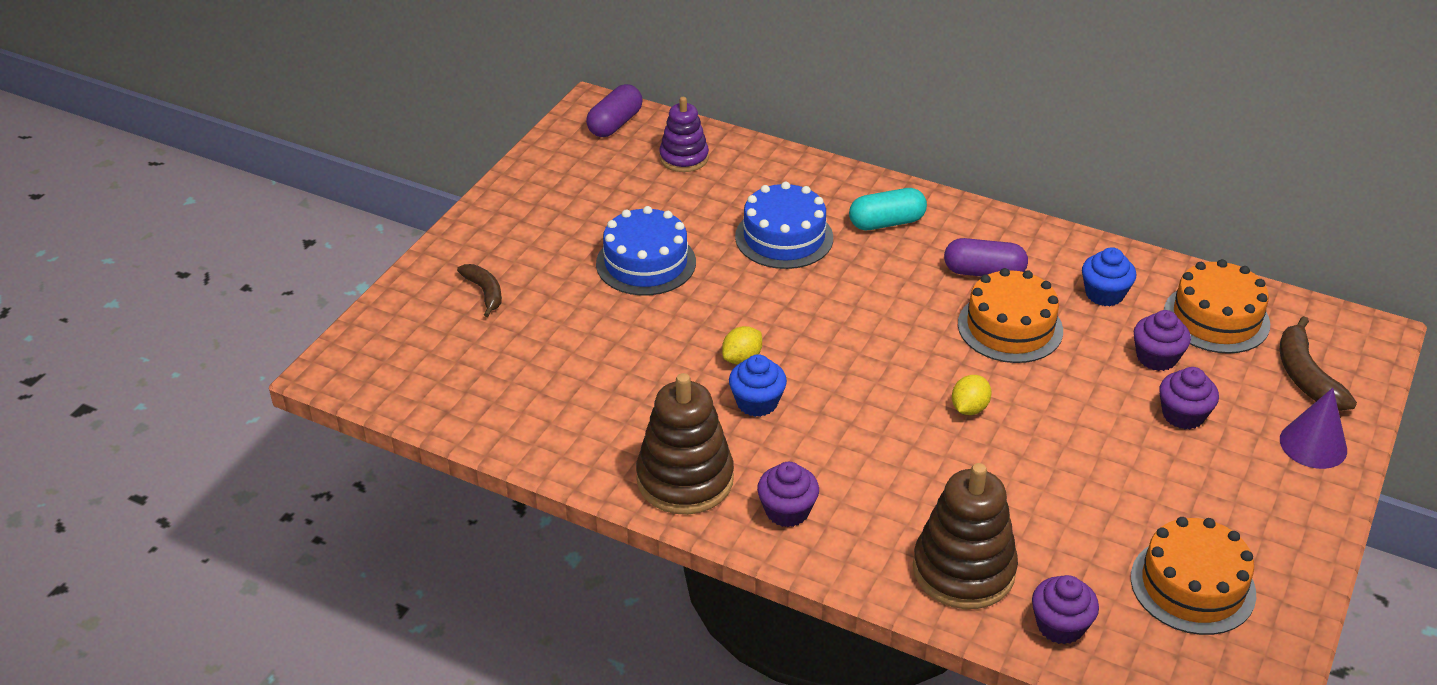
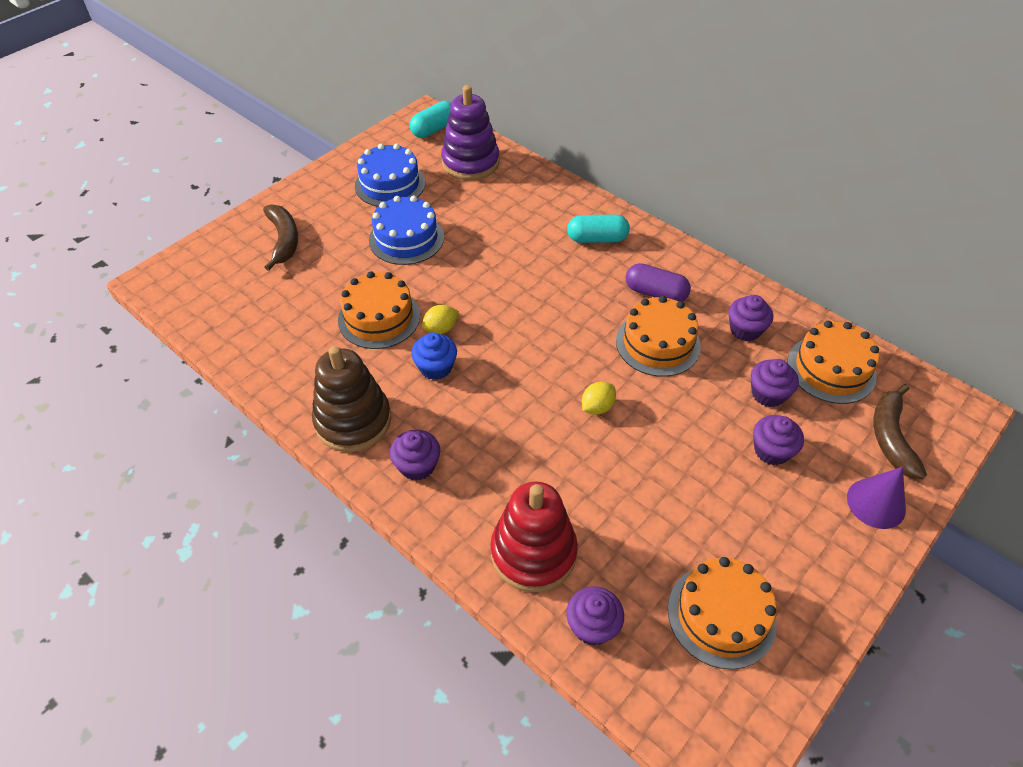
camera: 15 degrees right, 10 degrees up
brown banana [457,264,502,317] -> brown banana [263,204,298,271], size x1.52
purple capsule [586,84,642,137] -> turquoise capsule [410,101,451,138]
purple stacking toy [659,97,709,172] -> purple stacking toy [441,85,500,180], size x1.58
blue cake [735,181,833,269] -> blue cake moved to [355,143,425,207]
brown stacking toy [913,463,1018,609] -> red stacking toy [490,481,578,592]
blue cupcake [1082,247,1136,306] -> purple cupcake [729,295,773,341]
none -> orange cake [338,271,420,349]

